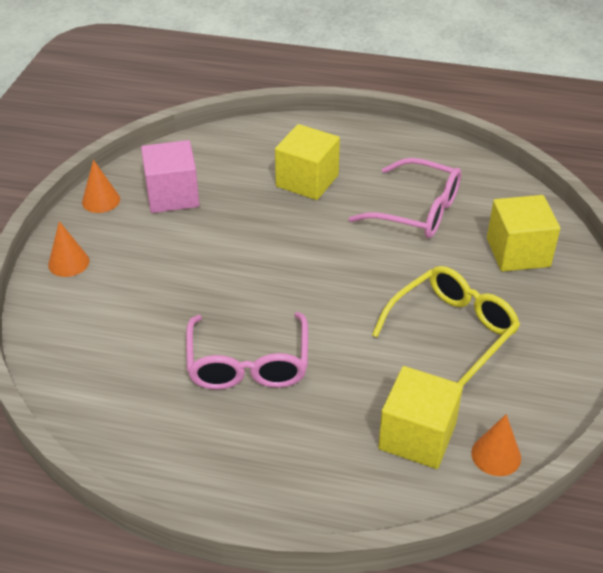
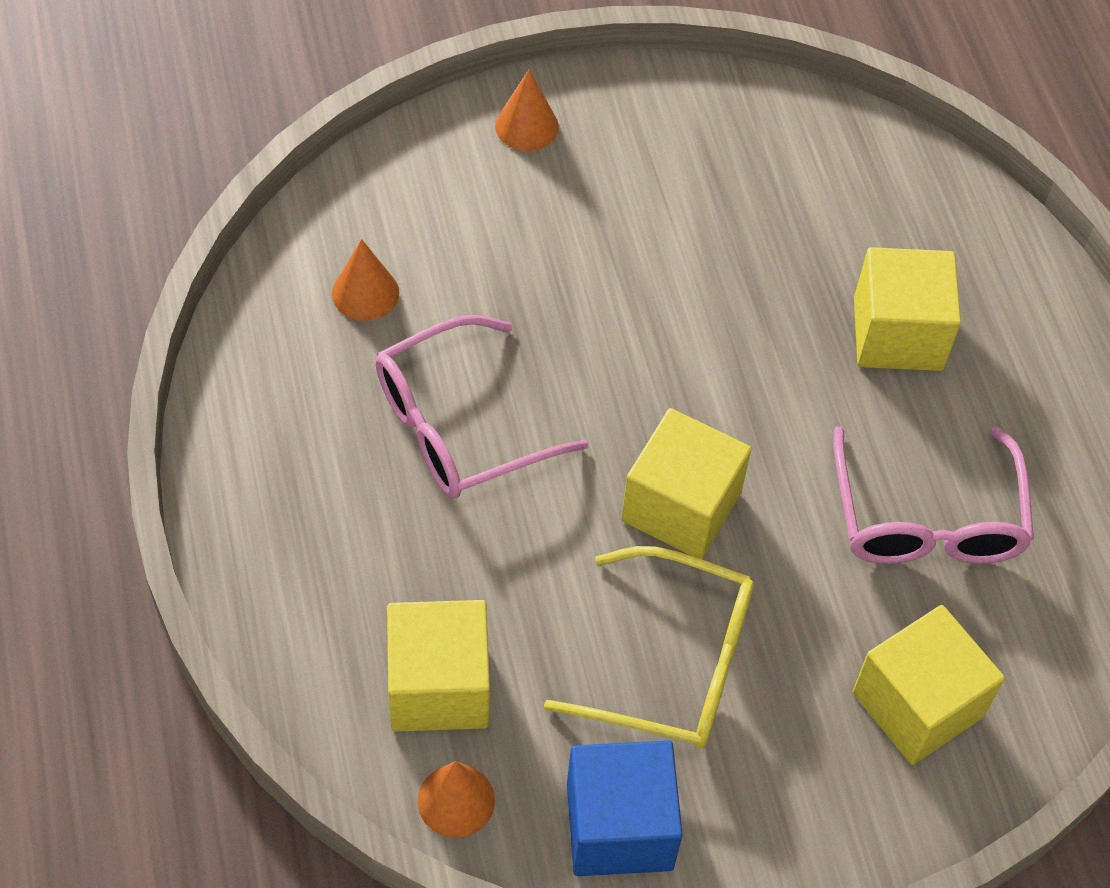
camera: 60 degrees right, 15 degrees up
orange cone [82,160,120,213] -> orange cone moved to [332,239,399,321]
pink cube [141,140,199,213] -> none
none -> blue cube [567,740,683,876]
none -> yellow cube [621,408,751,559]

